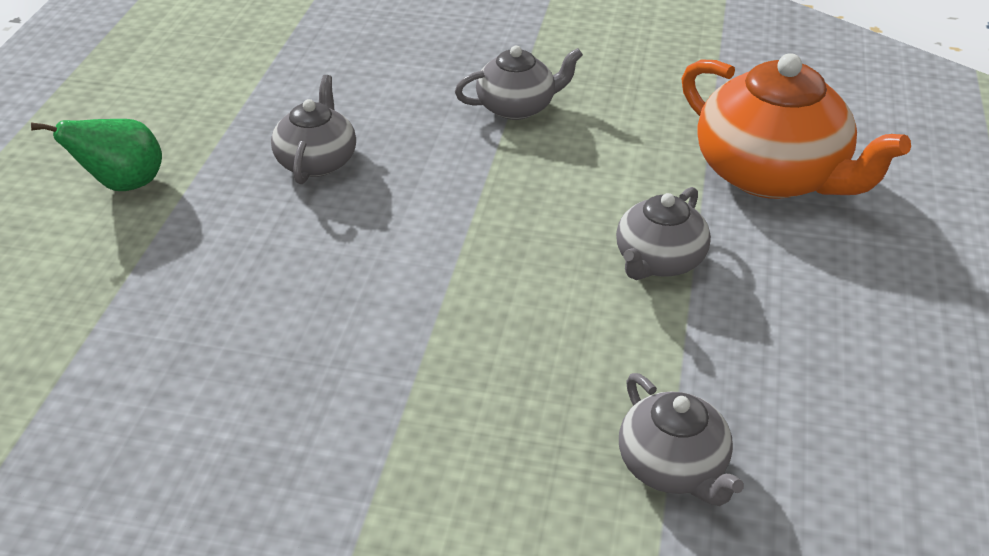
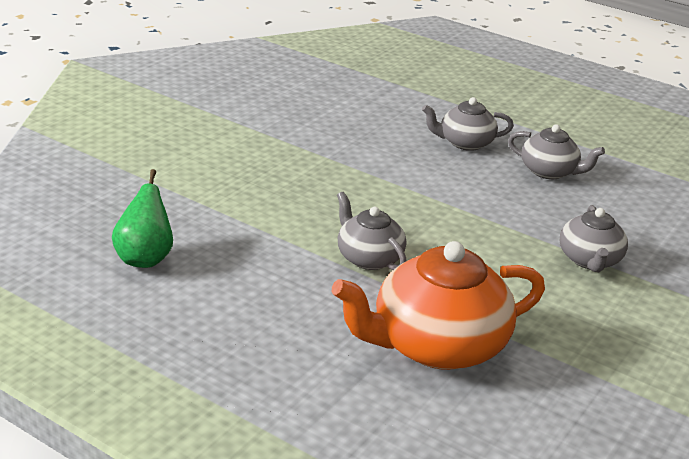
camera: 110 degrees right, 10 degrees down
green pear [31,119,162,191] -> green pear moved to [112,169,173,268]
grey teapot [619,373,744,506] -> grey teapot moved to [422,97,514,151]

